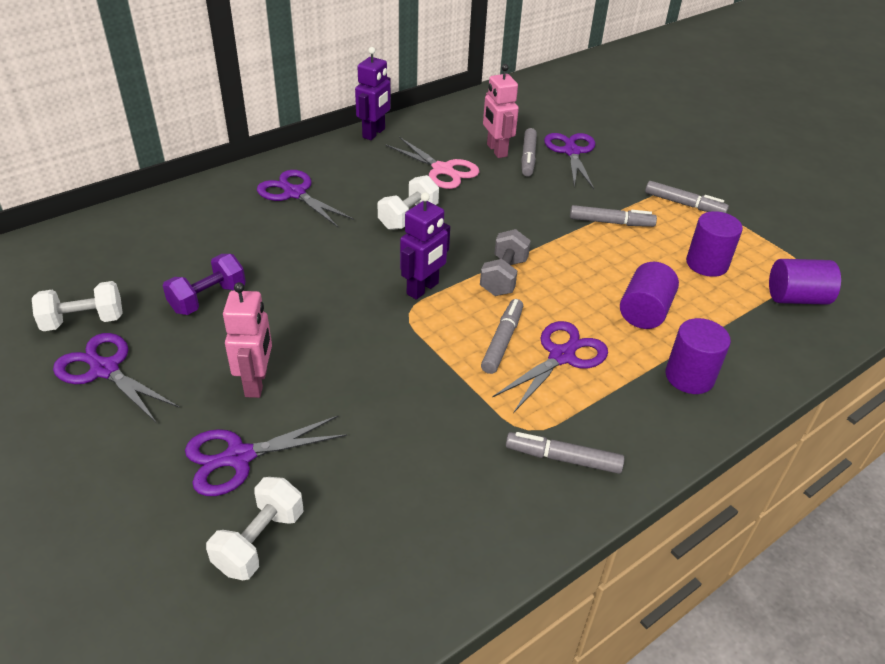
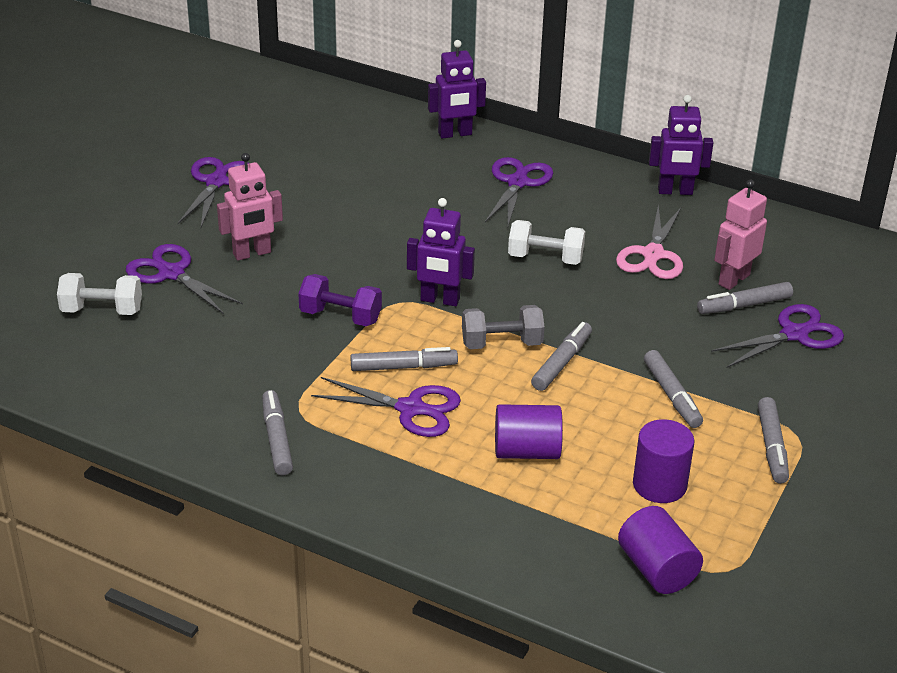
camera: 65 degrees right, 5 degrees down
white dumbbell [32,281,123,331] -> none
purple dumbbell [163,254,246,315] -> purple dumbbell moved to [298,274,382,326]
purple cylinder [666,318,731,394] -> none
none -> purple robot [428,40,486,138]
none -> grey marker [531,322,592,391]

